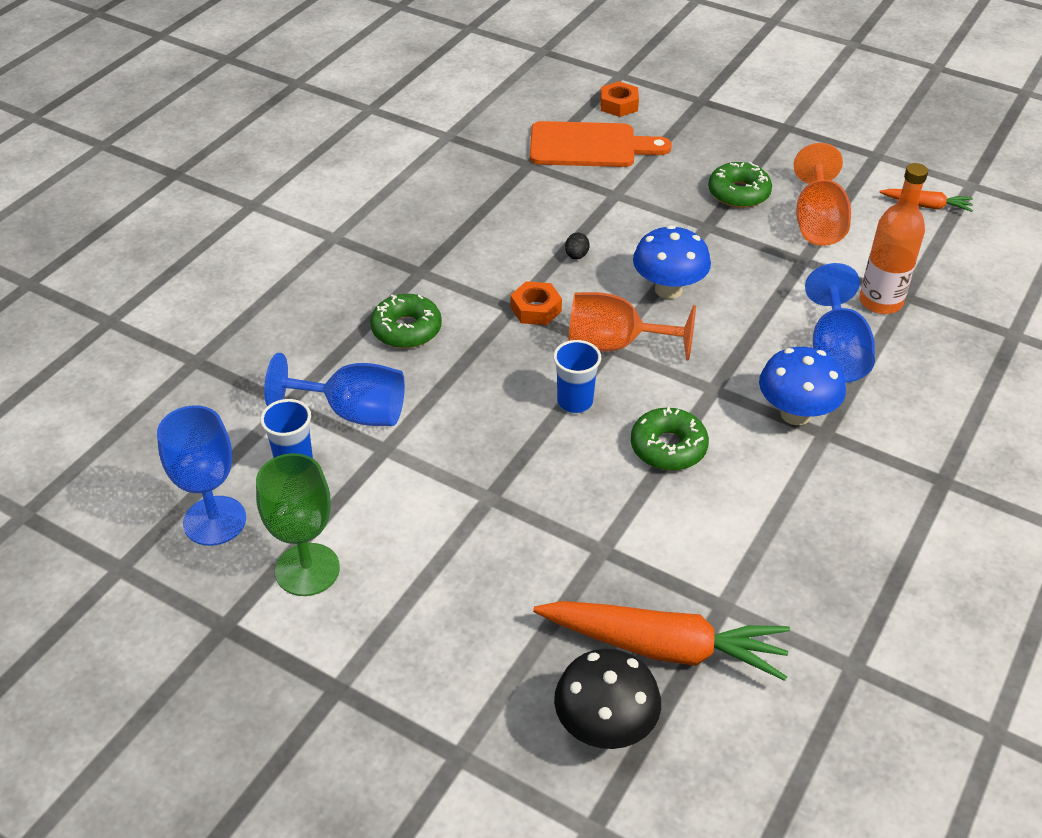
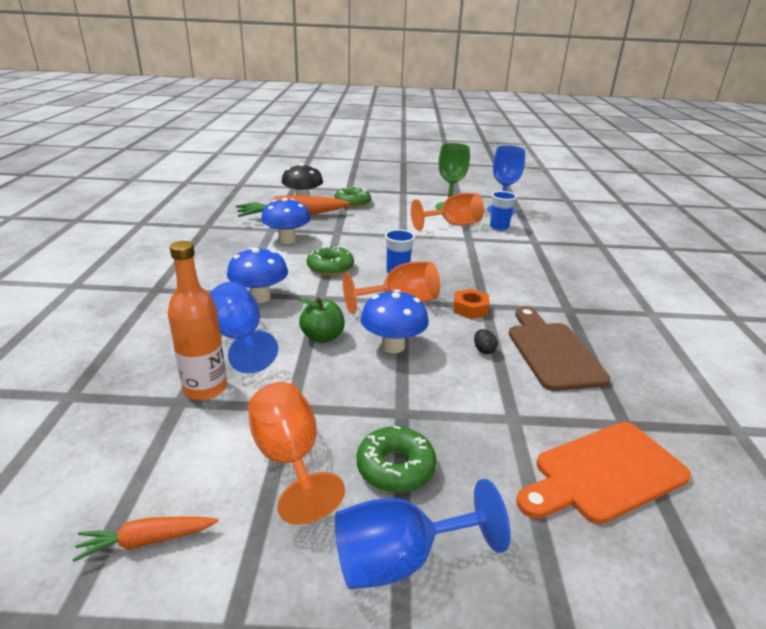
camera: 150 degrees right, 15 degrees down
blue goblet [264,353,405,426] -> blue goblet moved to [335,479,511,589]
green donut [370,294,442,348] -> green donut moved to [335,186,371,208]
orange nut [600,81,639,117] -> none
none -> blue mushroom [261,198,311,244]
none -> green apple [299,297,345,343]
none -> orange goblet [411,193,484,231]
none -> brown cutting board [509,307,611,391]

